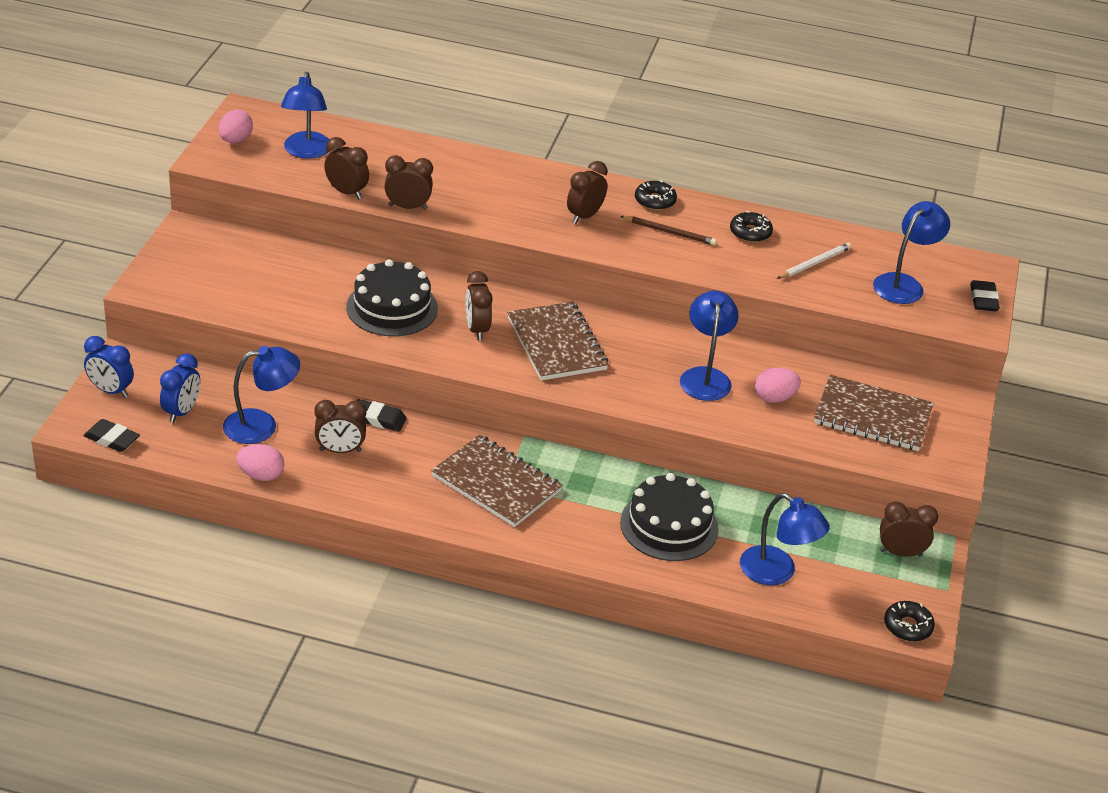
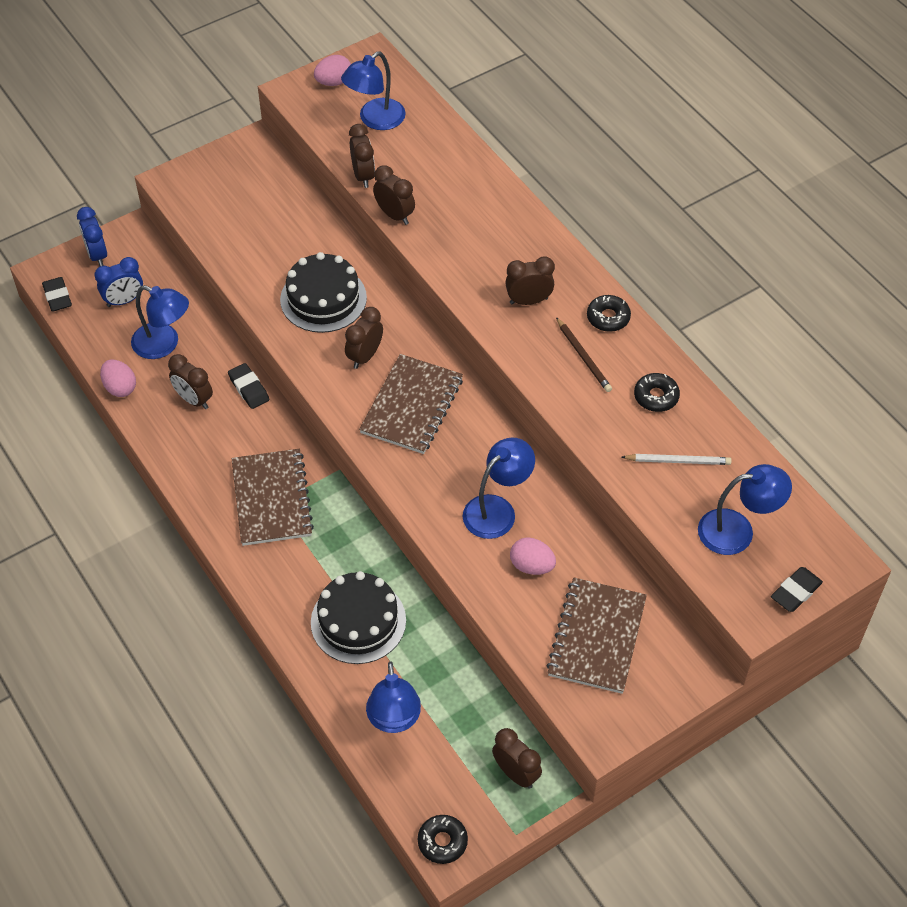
camera: 45 degrees right, 15 degrees up
brown notebook [814,375,934,451] -> brown notebook turned 45 degrees clockwise [546,577,647,694]

